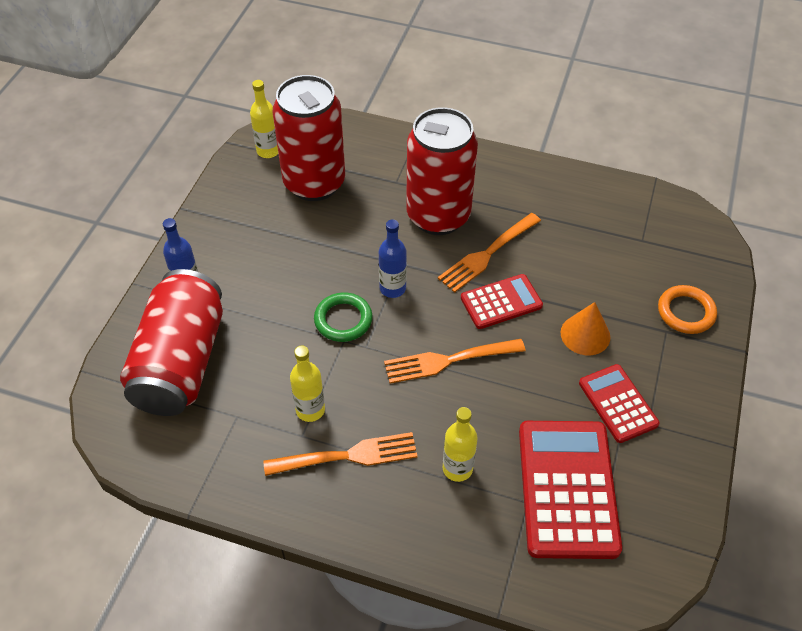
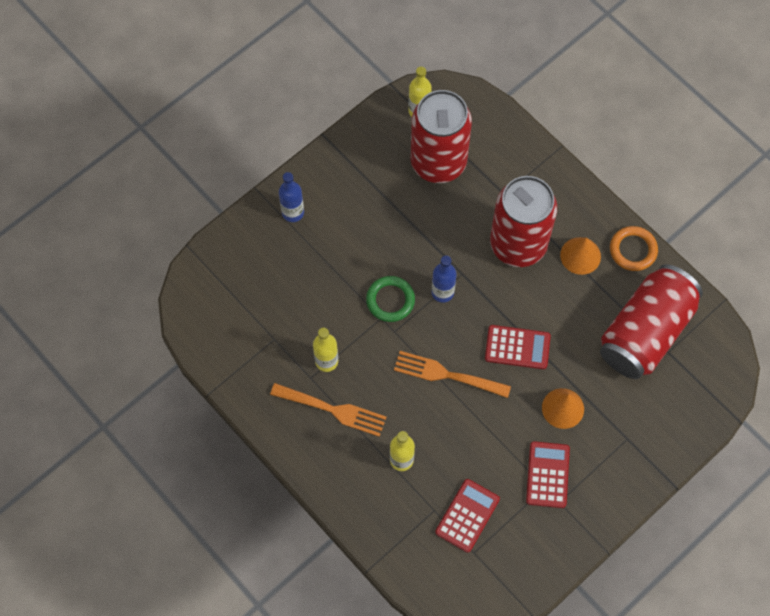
camera: 30 degrees right, 15 degrees up
red can [120,269,223,416] -> red can moved to [600,264,703,379]
orange fork [438,213,541,293] -> none
red calculator [519,421,622,559] -> red calculator [435,479,500,553], size x0.58
orange ring [658,285,717,334] -> orange ring moved to [610,226,658,271]
none -> orange cone [560,237,601,275]

